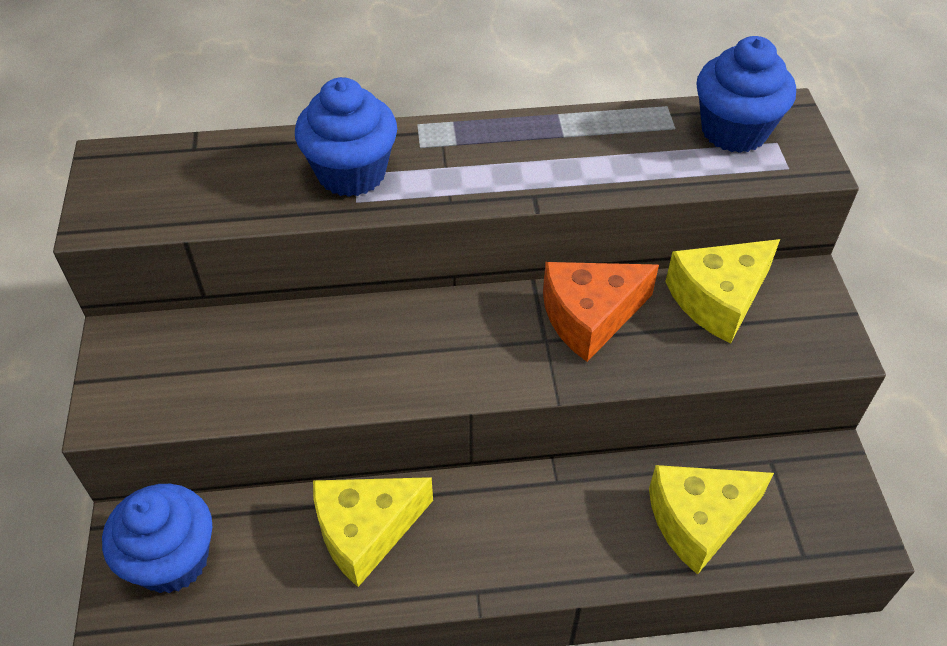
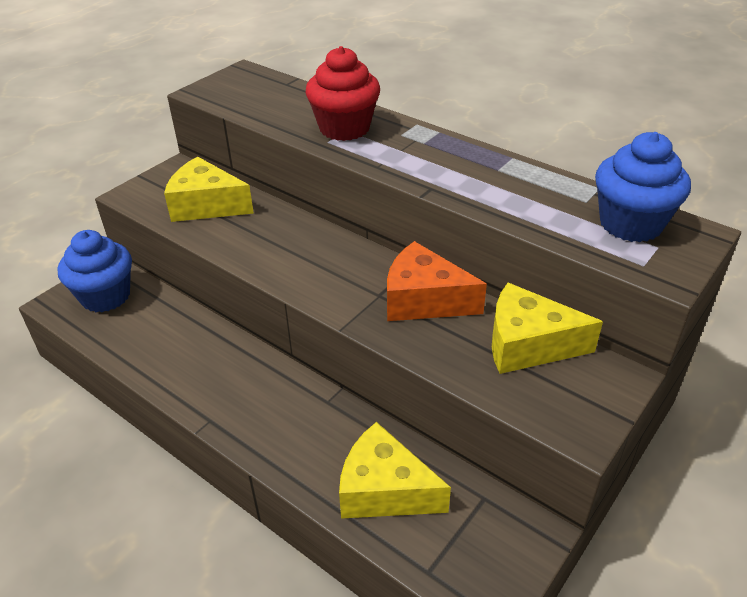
camera: 45 degrees right, 10 degrees down
blue cupcake [295,77,397,197] -> red cupcake [306,46,380,141]
yellow cheese [313,477,433,587] -> yellow cheese moved to [164,157,254,222]

